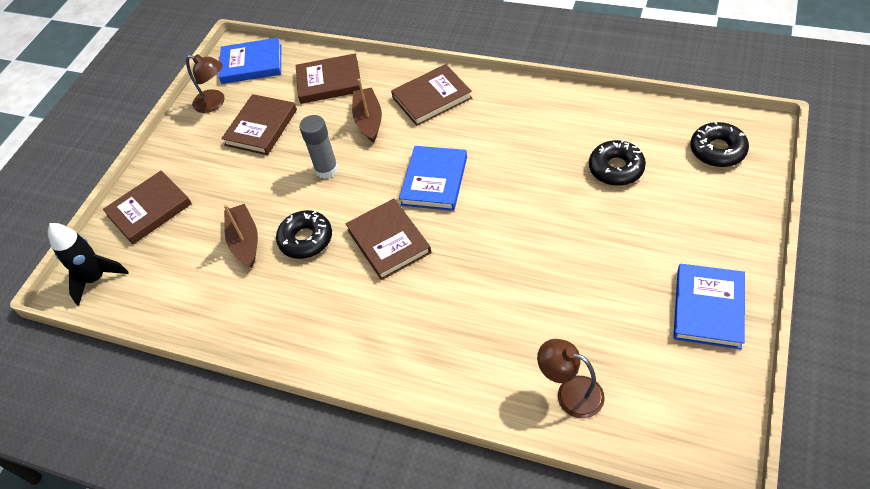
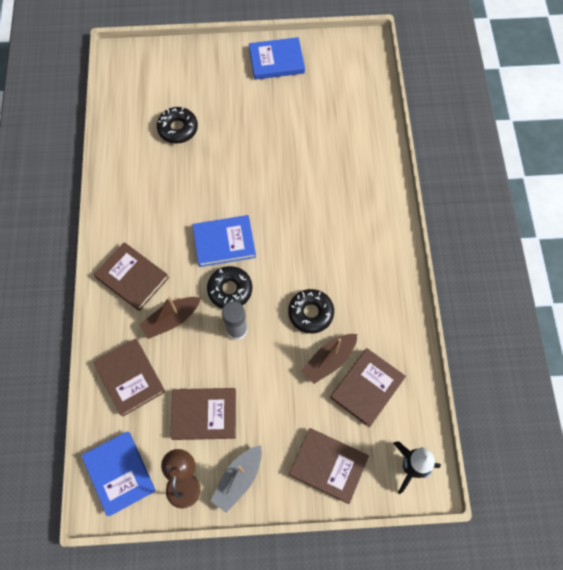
camera: 120 degrees left, 15 degrees up
brown book [345,198,431,280] -> brown book moved to [330,348,406,428]
brown lamp [537,339,605,418] -> none
black donut [690,121,749,167] -> black donut moved to [207,266,252,309]
none -> grey boat [210,445,262,513]

